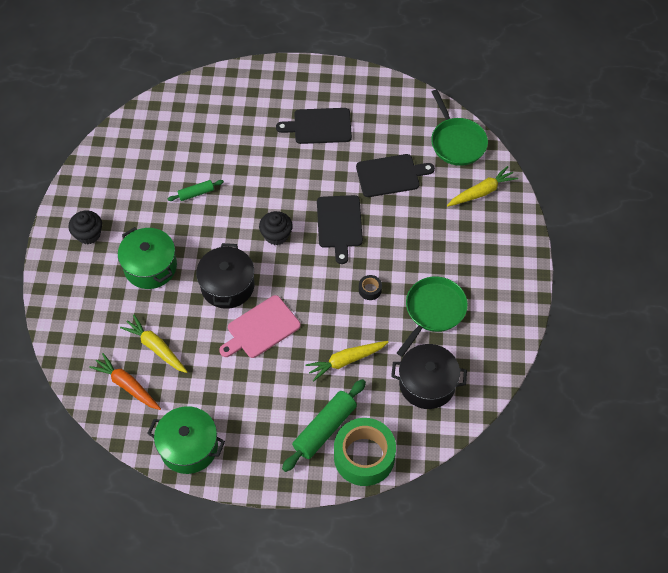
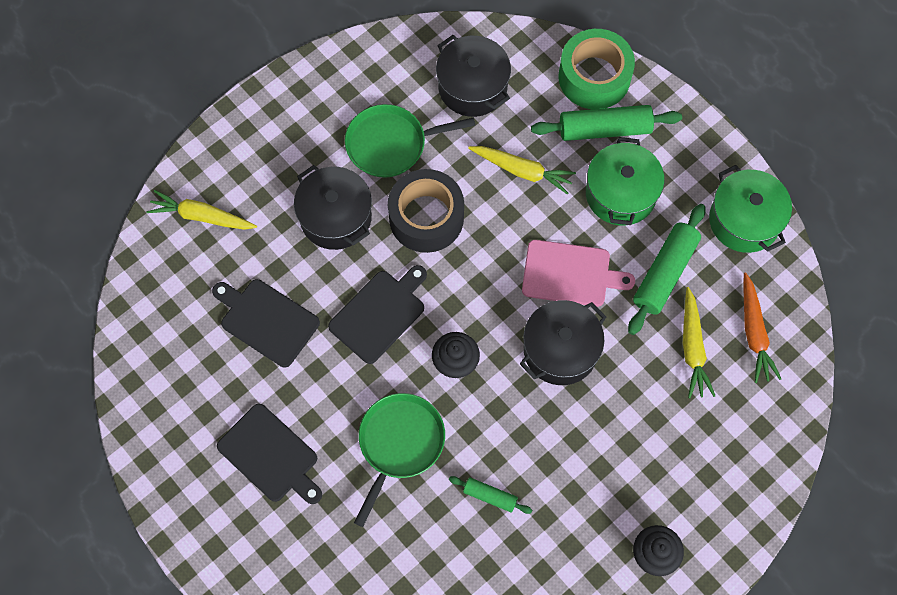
camera: 135 degrees left, 10 degrees up
green pot [118,227,177,289] -> green pot moved to [586,137,664,226]
black tape [359,275,382,300] -> black tape [388,169,464,253], size x2.45
green pan [431,90,488,166] -> green pan moved to [354,393,445,527]
none -> black pot [294,165,372,250]
none -> green rolling pin [628,204,705,335]

